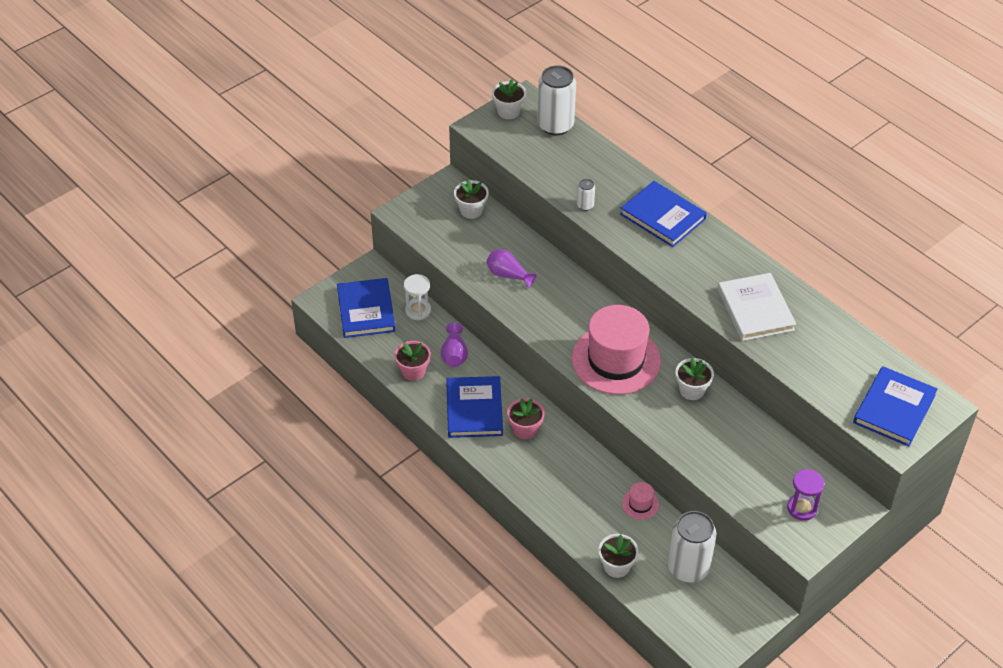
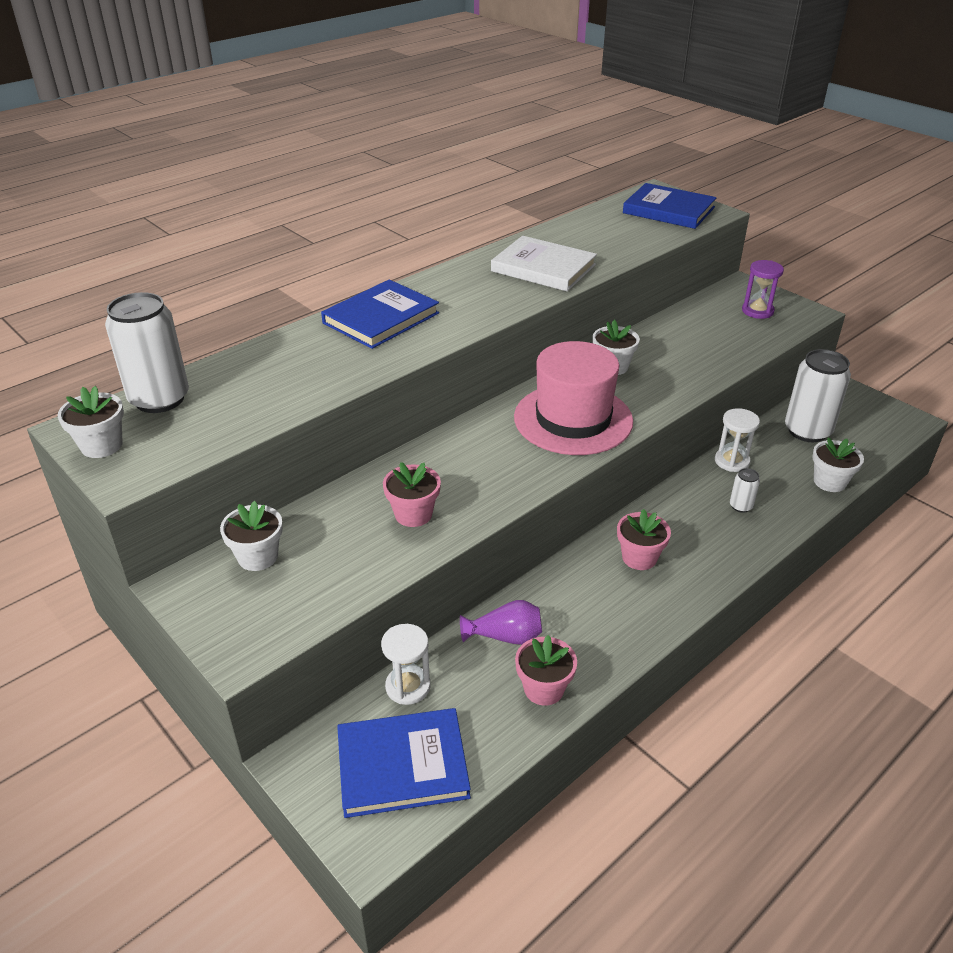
camera: 90 degrees left, 10 degrees down
blue book [446,376,503,438] -> none
purple vase [486,249,537,288] -> pink flower pot [383,462,441,527]
white can [577,179,595,211] -> white can moved to [730,468,760,513]
pink hat [622,482,659,519] -> white hourglass [715,408,760,472]
white book [718,273,796,341] -> white book turned 45 degrees clockwise [491,236,597,291]

